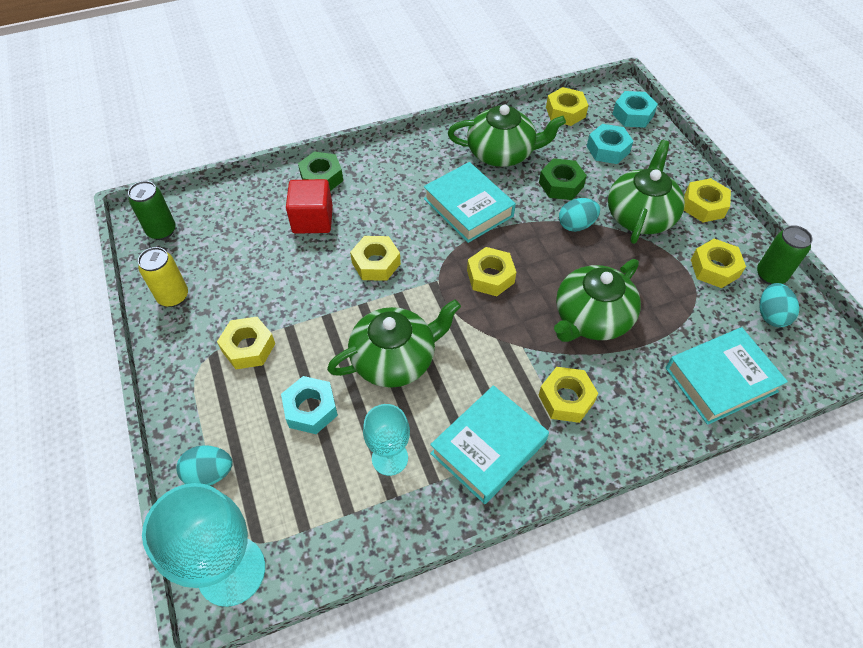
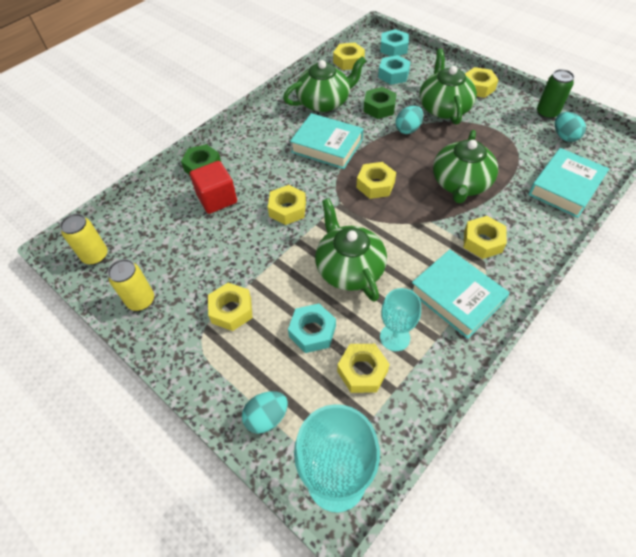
camera: 25 degrees left, 0 degrees up
green can [128,181,176,240] -> yellow can [60,214,108,265]
green teapot [327,299,461,388] -> green teapot turned 60 degrees counterclockwise [315,198,387,302]
turquoise book [430,385,549,504] -> turquoise book turned 60 degrees counterclockwise [411,249,510,339]
yellow nut [691,239,746,288] -> yellow nut moved to [337,344,390,393]

